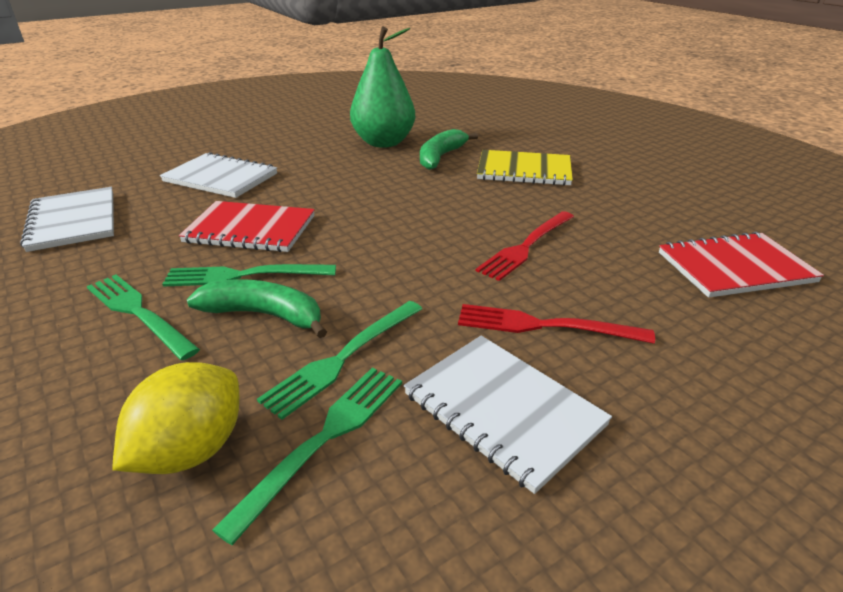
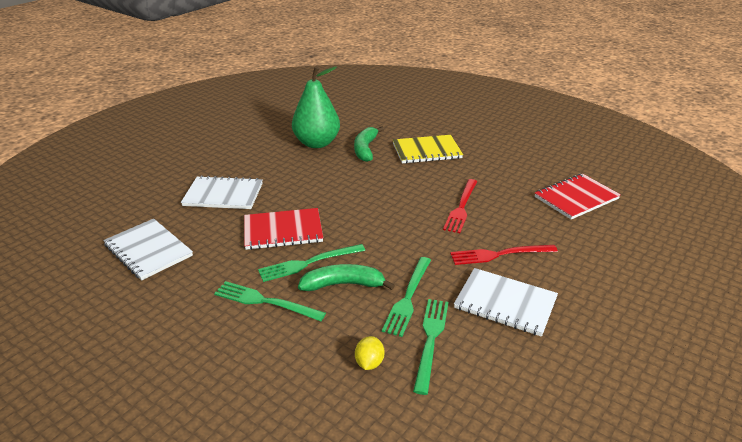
camera: 20 degrees left, 0 degrees up
yellow lemon [112,362,239,474] -> yellow lemon [355,336,384,370], size x0.56

